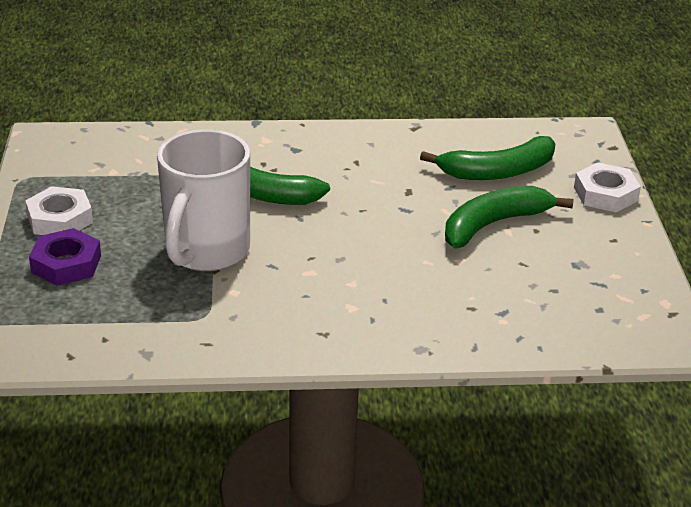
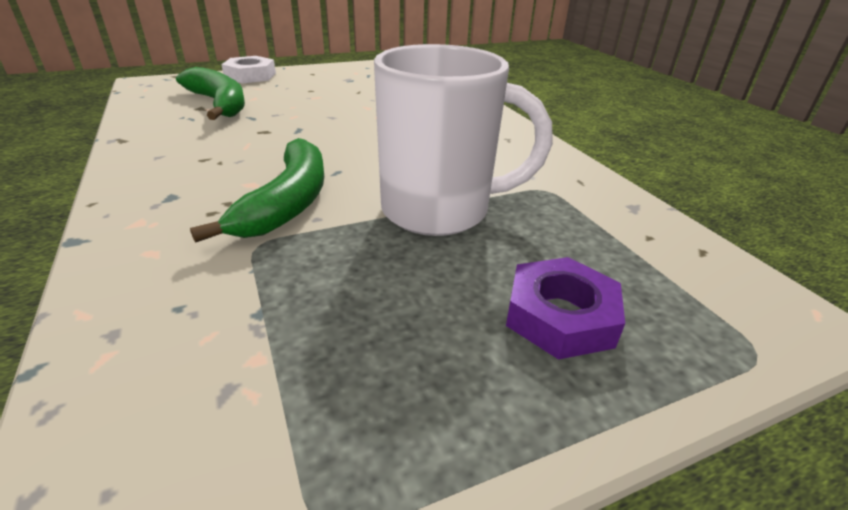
camera: 110 degrees left, 0 degrees up
white nut [25,186,93,235] -> none
green banana [445,186,574,249] -> none

